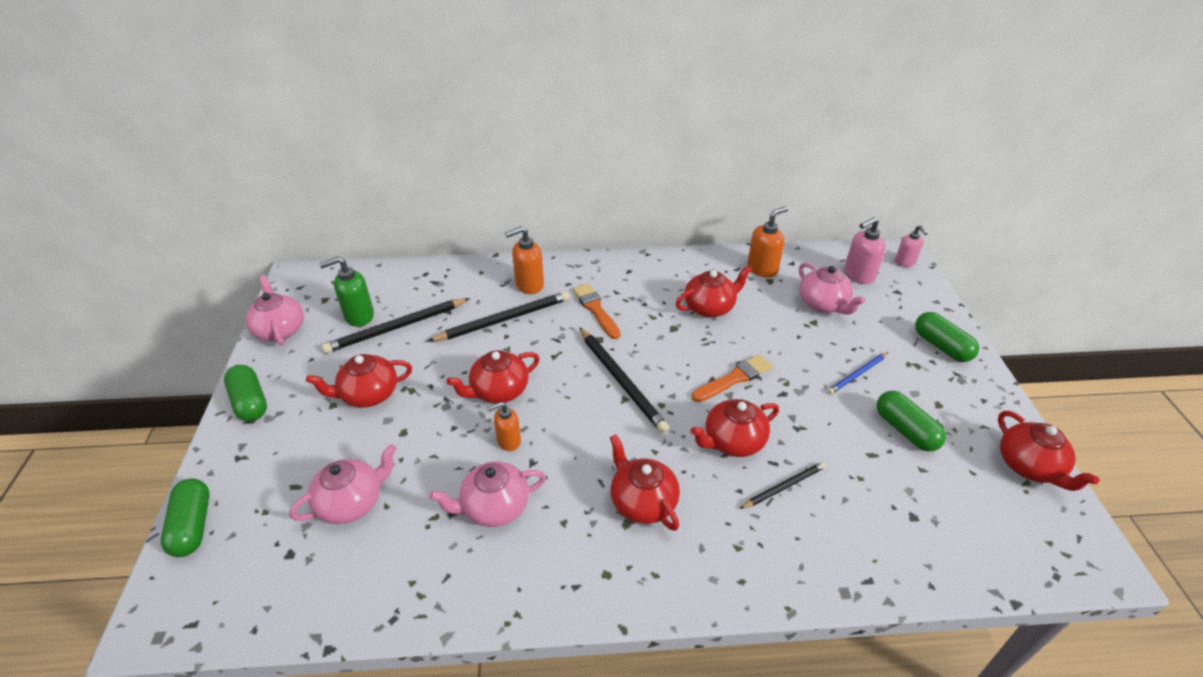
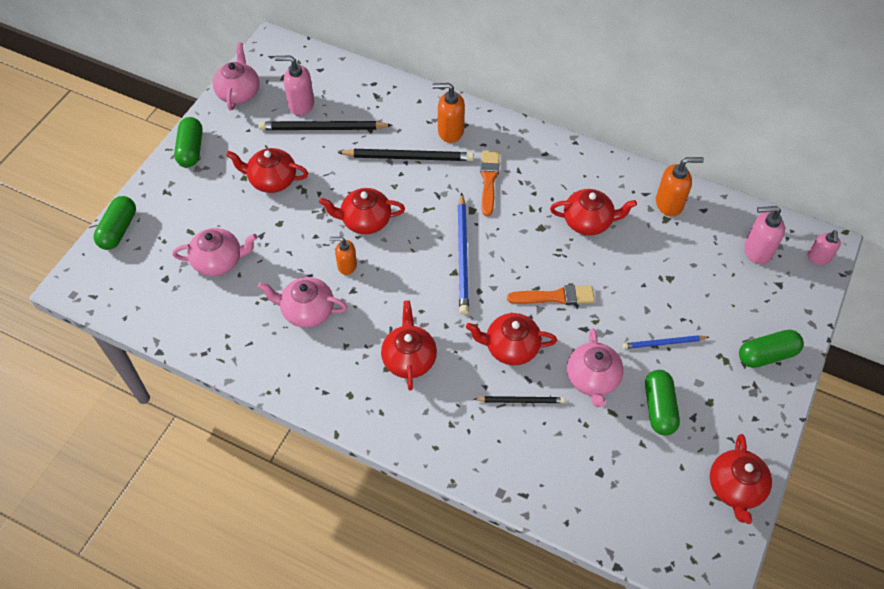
camera: 30 degrees right, 15 degrees up
green soap dispenser [319,257,374,327] -> pink soap dispenser [275,55,314,116]
black pencil [579,327,669,433] -> blue pencil [457,193,469,315]
pink teapot [799,262,865,315] -> pink teapot moved to [567,328,624,407]
green capsule [915,312,979,362] -> green capsule turned 75 degrees clockwise [739,330,804,368]

